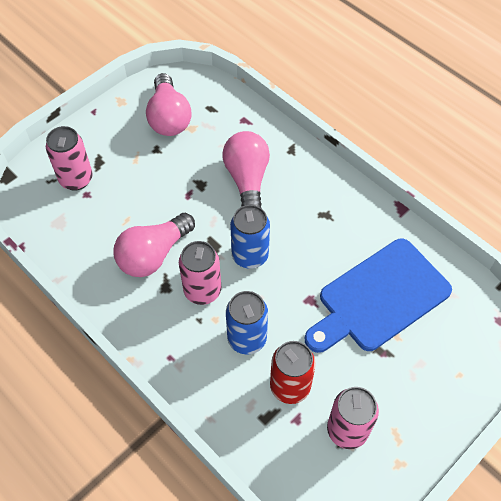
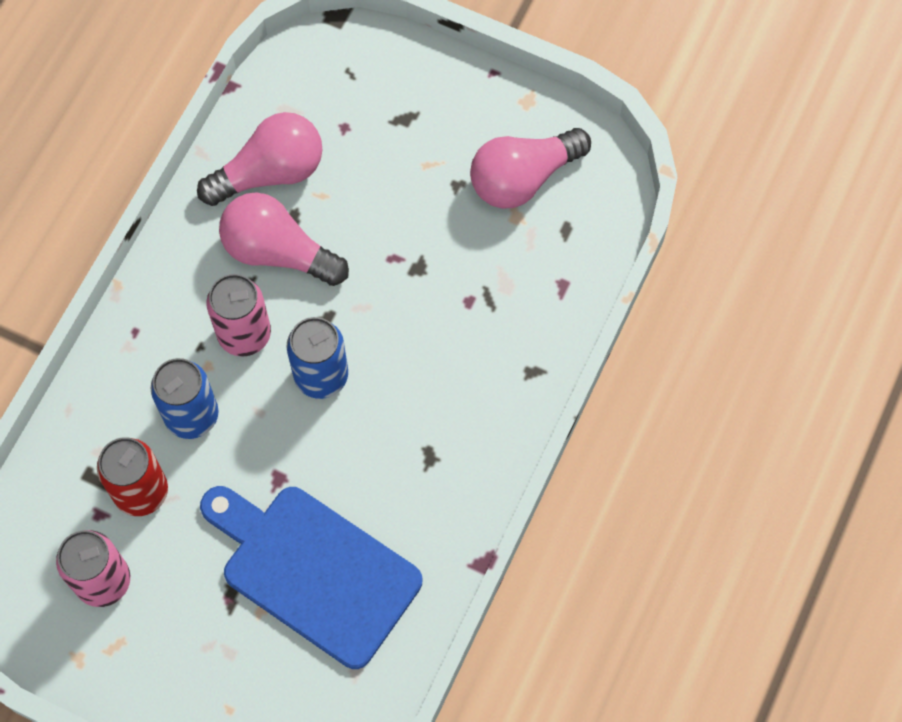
camera: 70 degrees right, 10 degrees up
pink can [46,126,93,190] -> none
pink light bulb [222,131,270,208] -> pink light bulb moved to [197,112,322,206]

